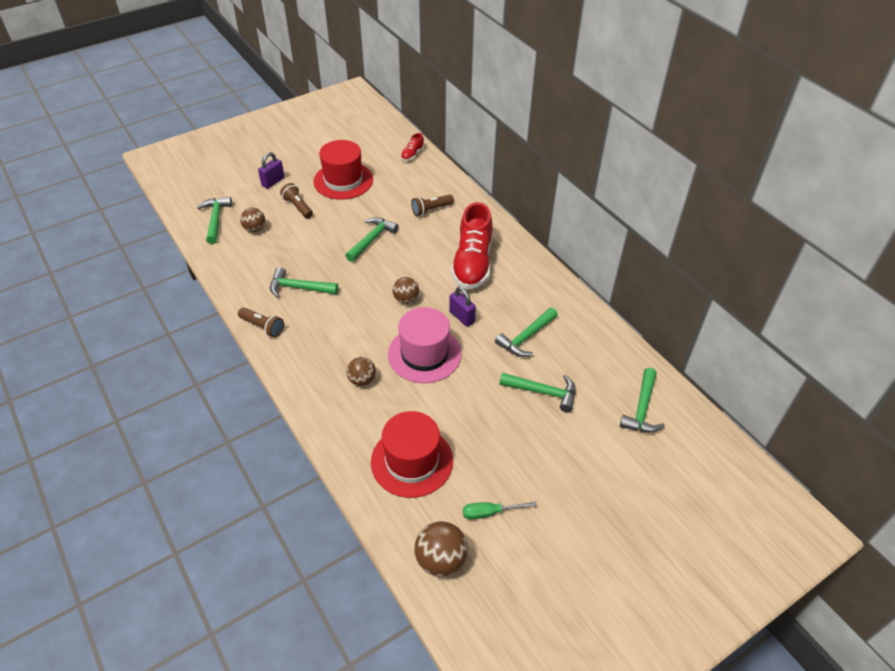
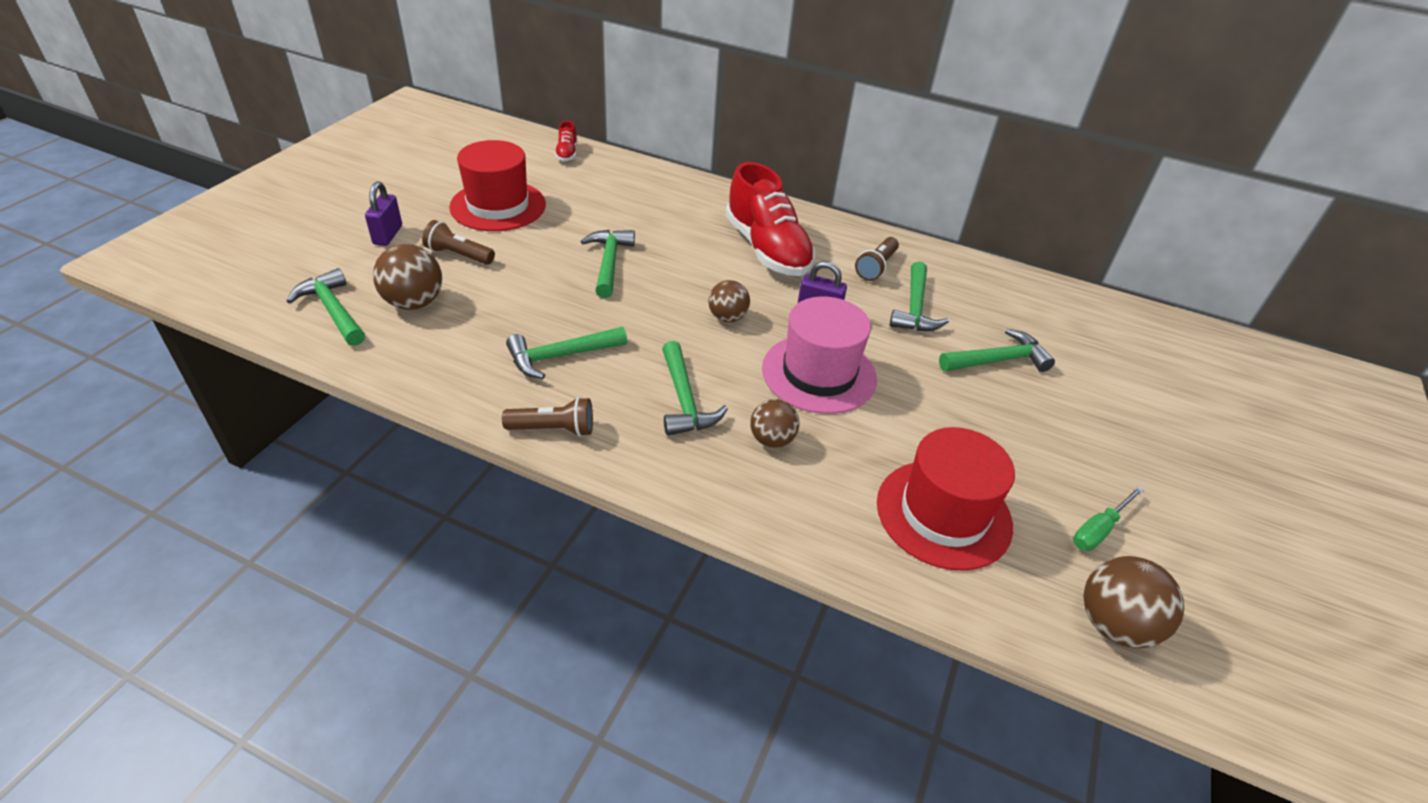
camera: 35 degrees left, 5 degrees down
brown ball [240,208,265,232] -> brown ball [373,244,442,310], size x1.51
brown flashlight [411,194,454,216] -> brown flashlight moved to [855,237,899,281]
green hammer [620,368,665,433] -> green hammer moved to [662,341,728,435]

